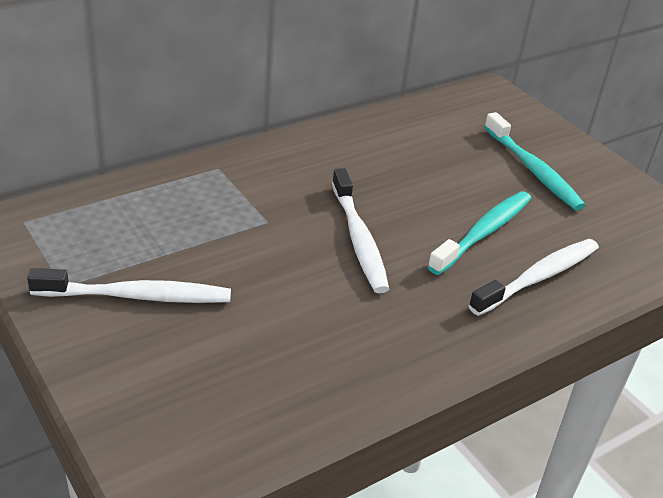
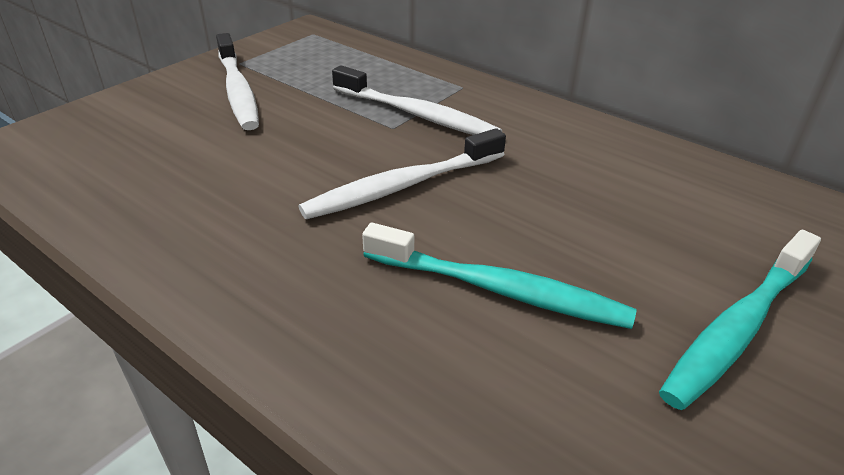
camera: 75 degrees right, 0 degrees up
white toothbrush [468,239,599,316] -> white toothbrush moved to [332,65,502,135]

